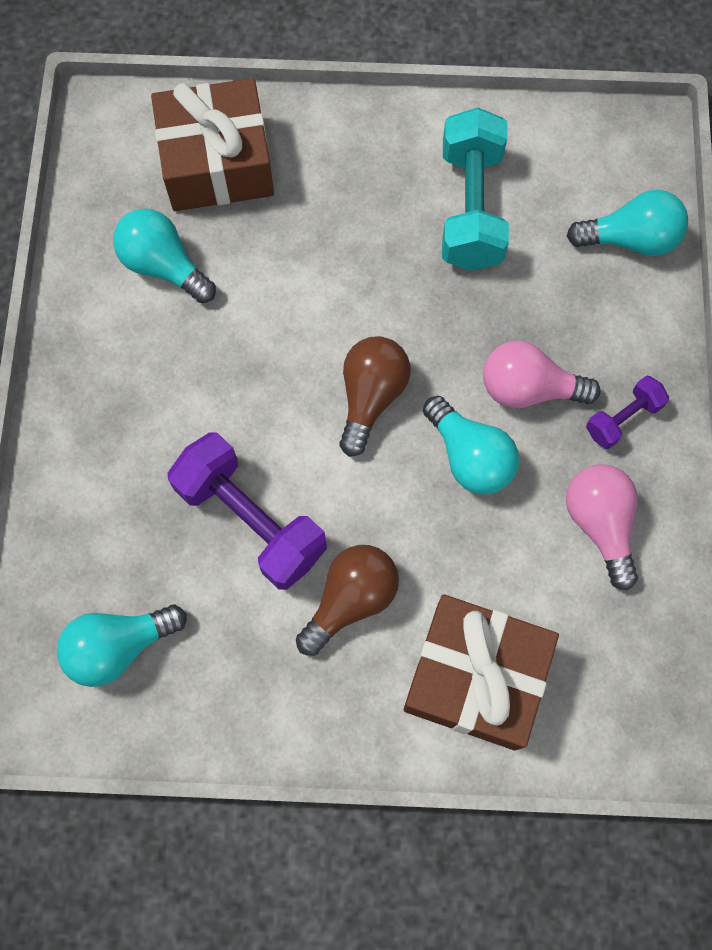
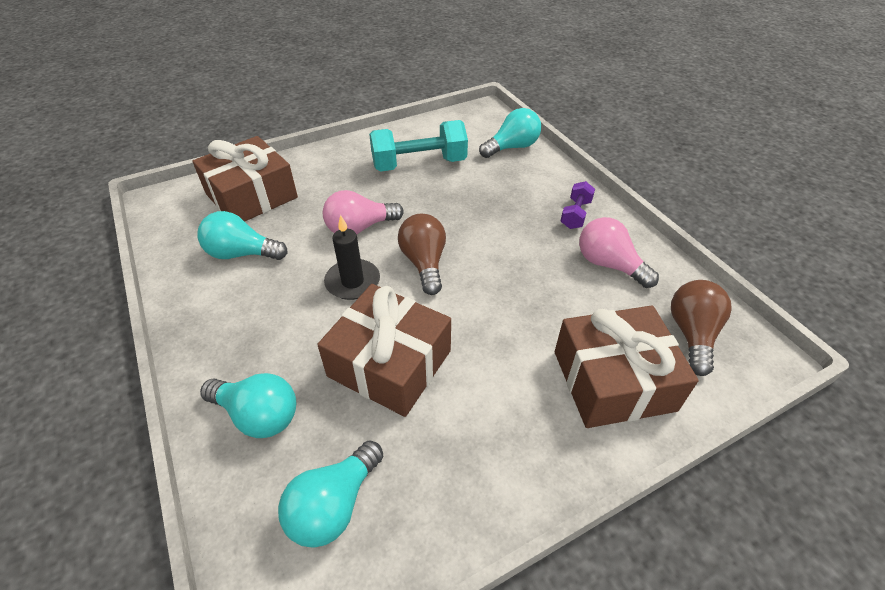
camera: 30 degrees left, 25 degrees down
purple dumbbell [168,433,327,590] -> brown gift [317,284,451,417]
brown light bulb [296,545,399,656] -> brown light bulb moved to [671,280,732,376]
turquoise light bulb [423,396,519,494] -> turquoise light bulb moved to [200,373,296,438]
turquoise dumbbell [442,107,509,271] -> turquoise dumbbell turned 75 degrees counterclockwise [369,120,468,172]
pink light bulb [483,340,601,408] -> pink light bulb moved to [323,190,404,234]
none -> black candle [324,215,380,300]

